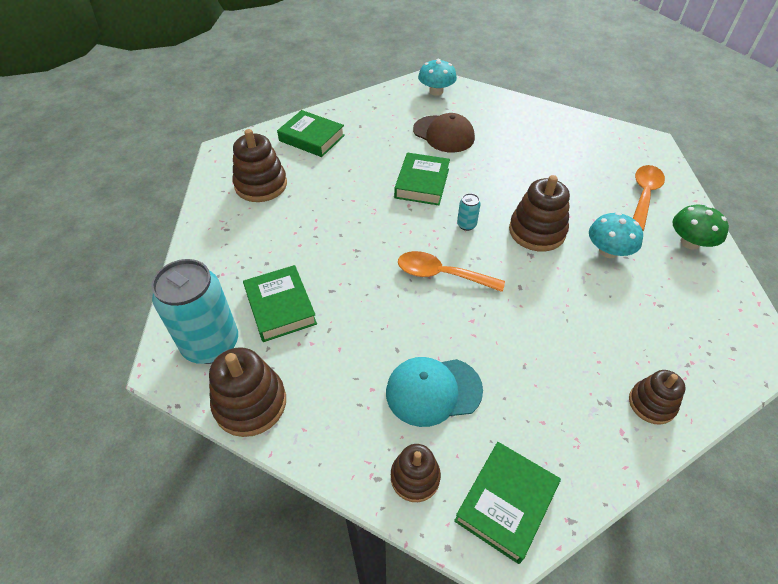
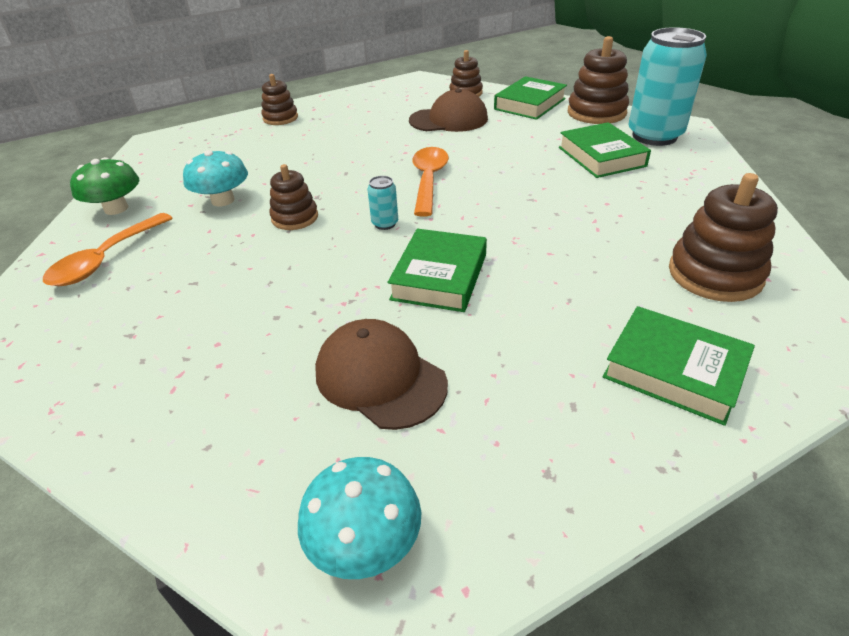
camera: 175 degrees left, 10 degrees down
turquoise cap [386,357,483,427] -> brown cap [409,89,488,132]
orange spoon [398,251,505,292] -> orange spoon turned 105 degrees counterclockwise [412,147,449,217]
green book [454,442,561,564] -> green book moved to [494,76,567,120]
brown stacking toy [509,175,570,252] -> brown stacking toy [269,164,318,230], size x0.63

